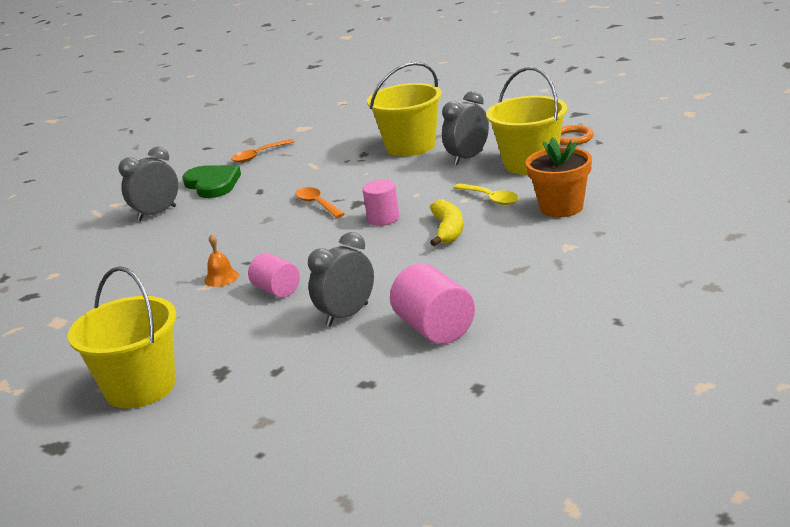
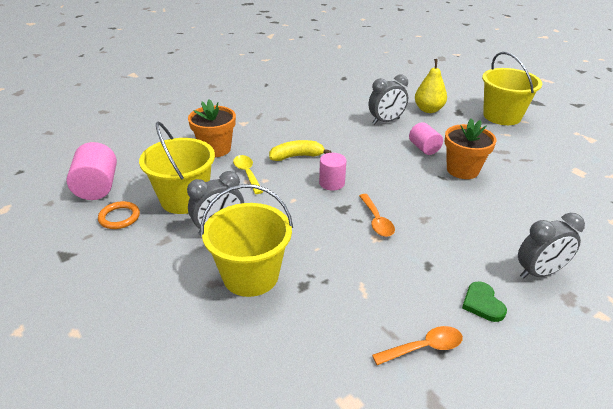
camera: 165 degrees left, 10 degrees up
green heart [182,165,241,198] -> green heart [462,282,507,322], size x0.61
orange bell [204,234,239,287] -> orange flower pot [444,118,496,179]
pink cylinder [390,263,475,344] -> pink cylinder moved to [66,142,117,200]
yellow banana [430,199,463,246] -> yellow banana turned 60 degrees clockwise [269,140,331,161]
none -> yellow pear [415,59,447,113]

